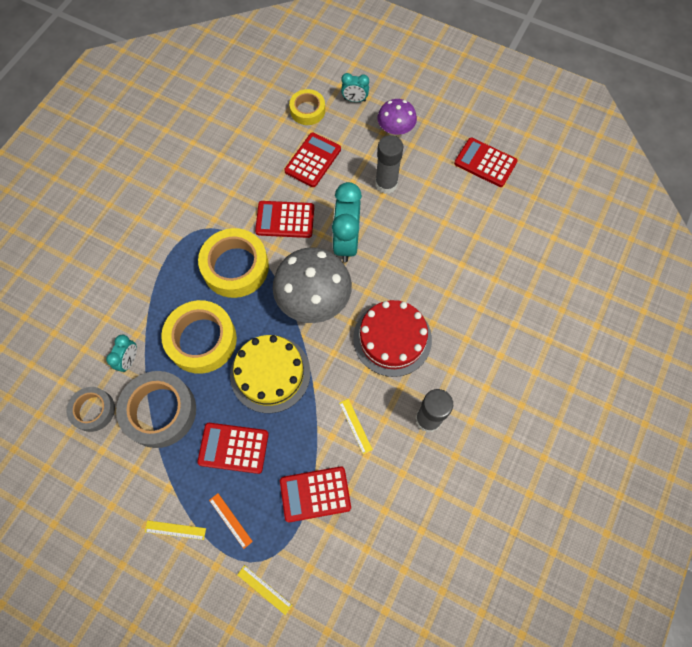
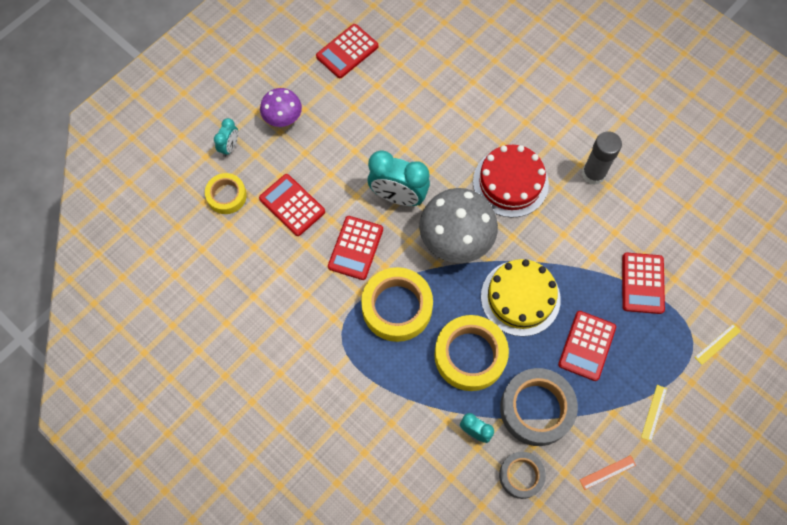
camera: 75 degrees left, 0 degrees up
orange ruler [209,493,253,549] -> orange ruler moved to [580,455,636,490]
yellow ruler [339,399,373,454] -> none
grey glue stick [375,135,403,194] -> none

